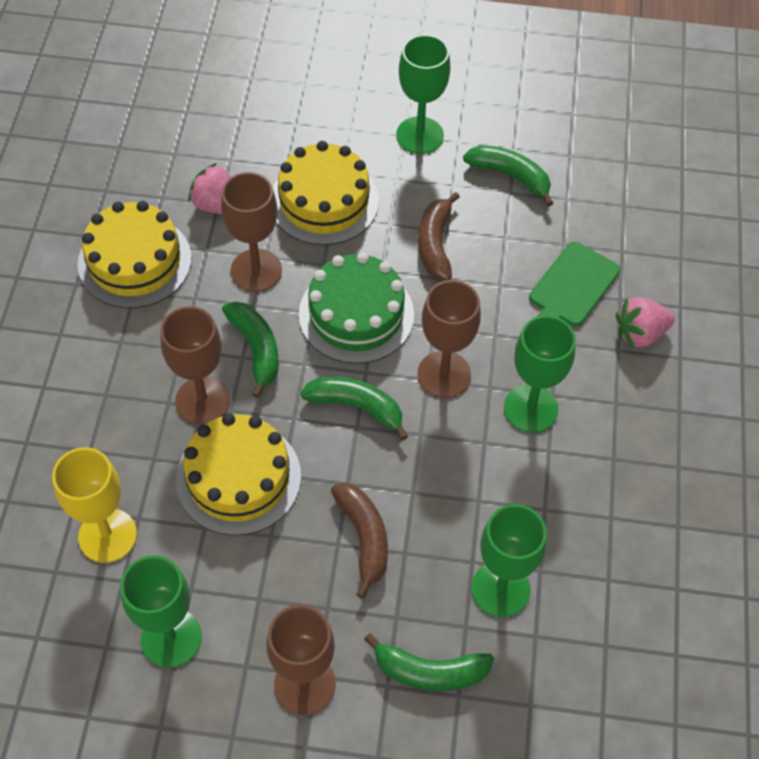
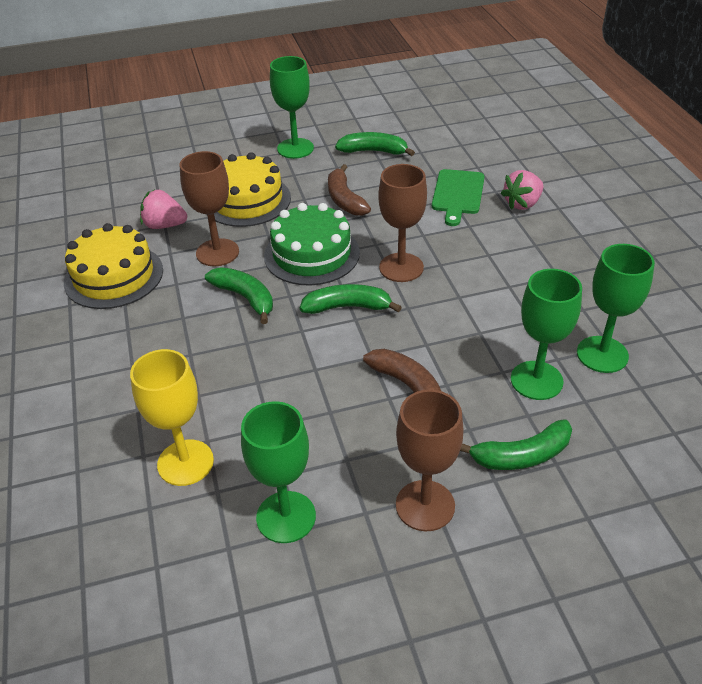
camera: 20 degrees left, 15 degrees down
brown goblet [161,306,230,425] -> none
yellow cake [176,413,301,536] -> none
green goblet [504,315,576,433] -> green goblet moved to [577,244,655,373]

